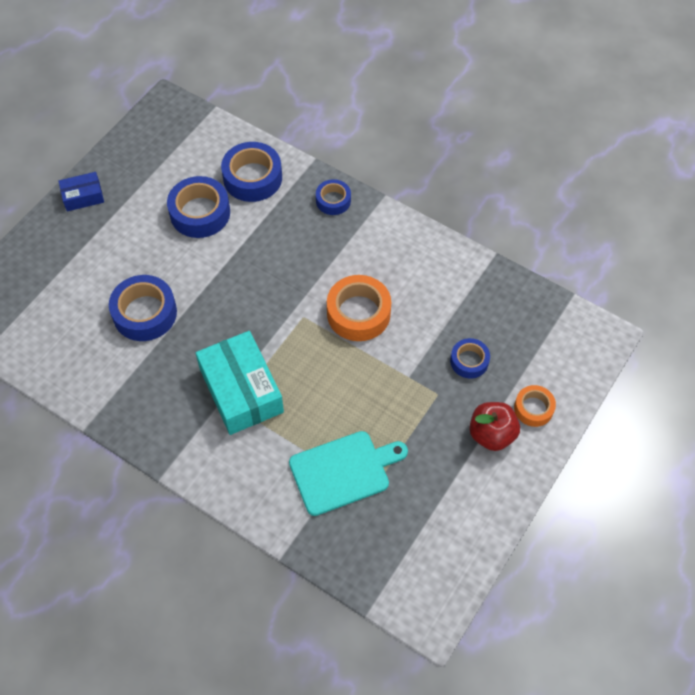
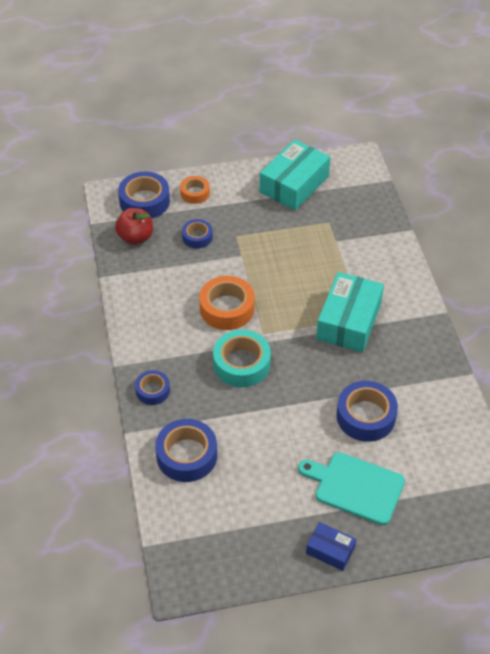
camera: 135 degrees left, 10 degrees down
blue tape [167,176,230,238] -> blue tape moved to [118,172,170,219]
turquoise cutting board [289,431,408,516] -> turquoise cutting board moved to [298,452,405,525]
red apple [470,402,520,451] -> red apple moved to [115,208,153,245]
none -> turquoise tape [213,330,271,387]
none -> turquoise box [260,139,330,210]

